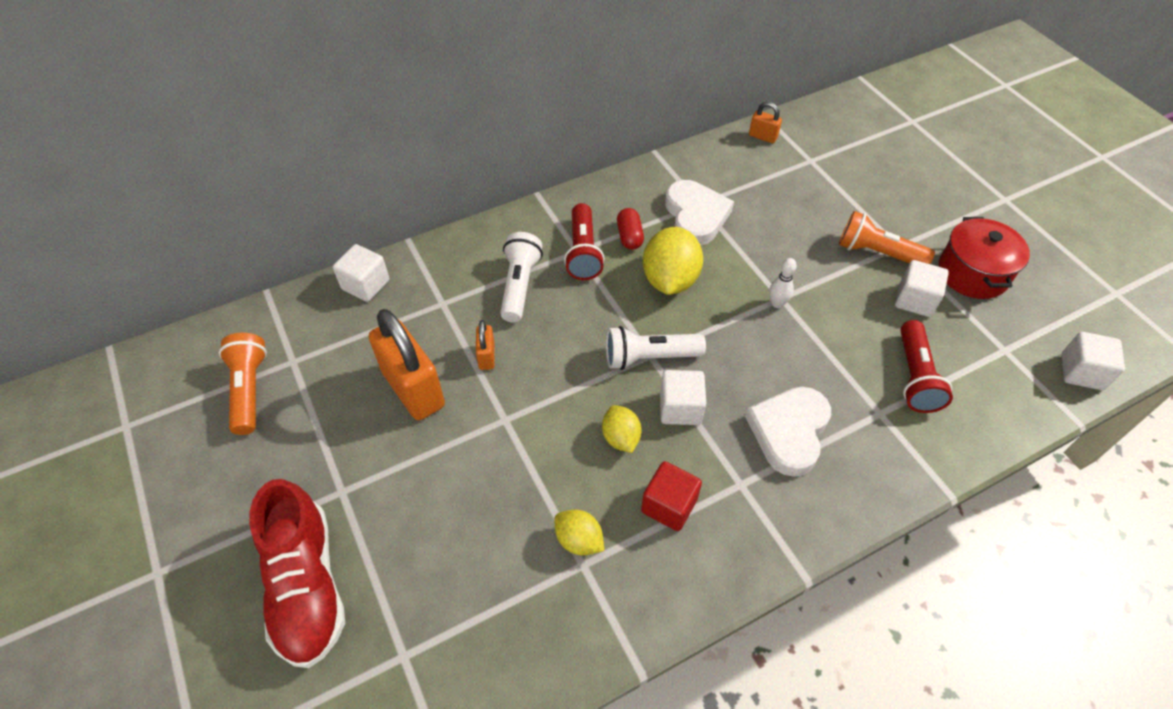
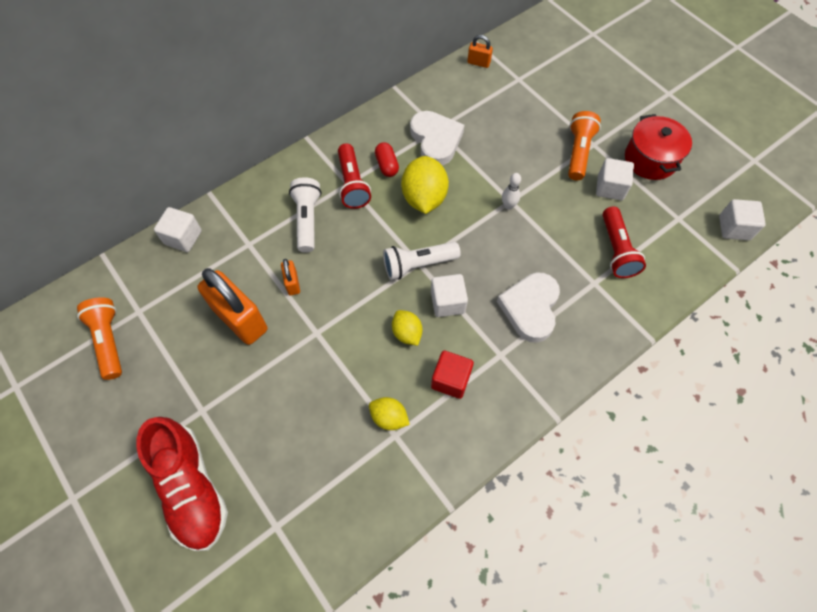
camera: 10 degrees left, 10 degrees up
orange flashlight [839,211,935,264] -> orange flashlight turned 90 degrees clockwise [568,111,601,180]

